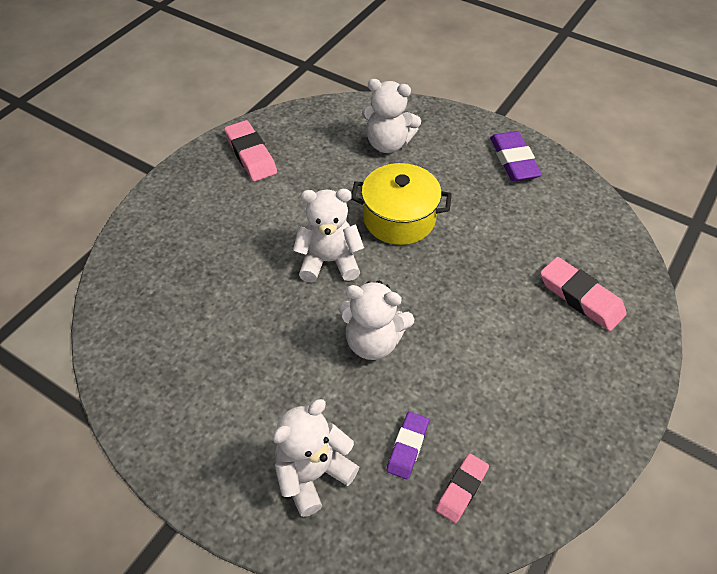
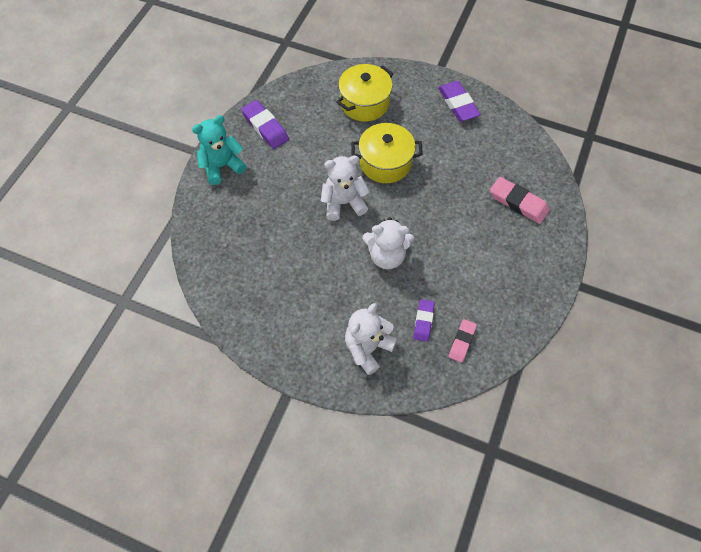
camera: 10 degrees left, 10 degrees up
pink eraser [224,120,277,182] -> purple eraser [241,100,289,149]
white teddy bear [362,79,421,153] -> yellow pot [336,64,394,122]
none -> turquoise teddy bear [192,115,247,185]

